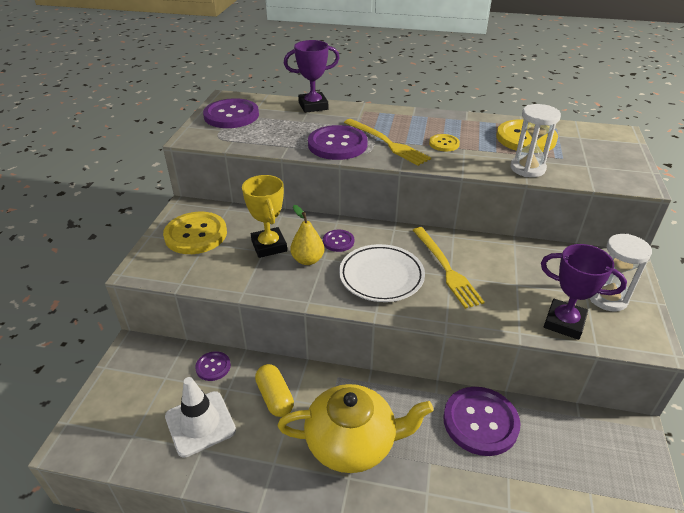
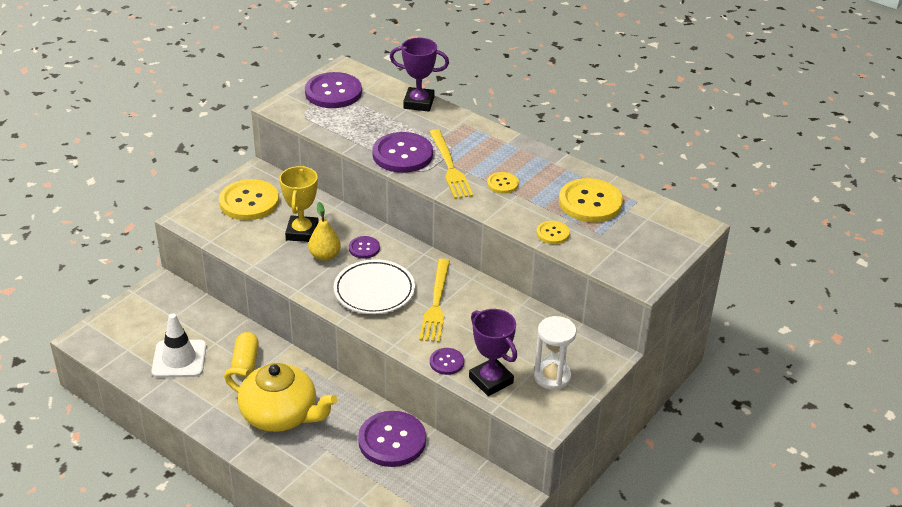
camera: 25 degrees right, 0 degrees up
purple button [195,351,231,381] -> purple button moved to [430,348,464,375]
white hourglass [510,104,561,177] -> yellow button [536,221,570,244]

